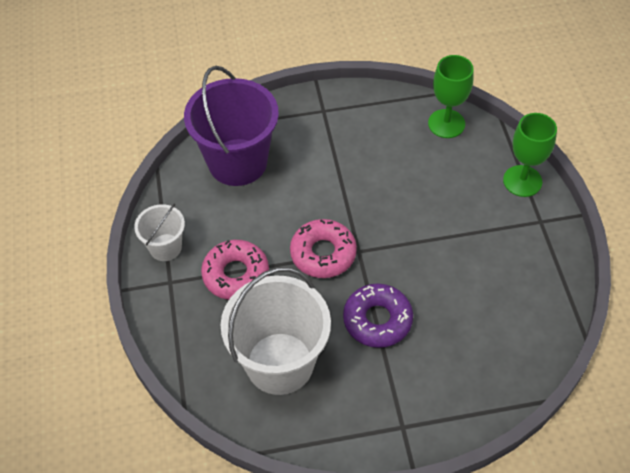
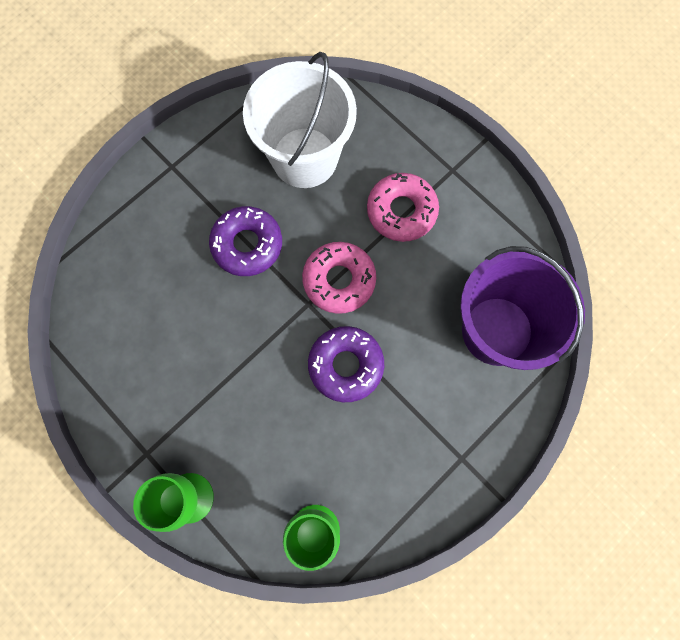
camera: 145 degrees right, 20 degrees up
white bucket [134,204,185,261] -> none
none -> purple donut [308,326,384,402]

